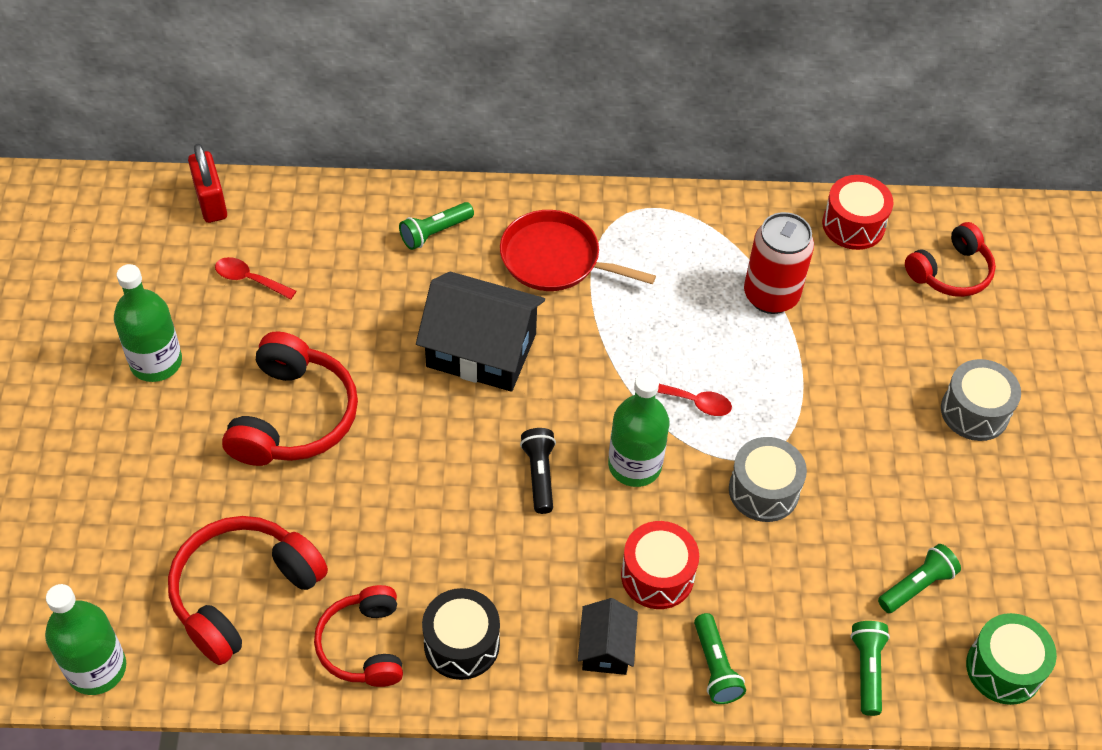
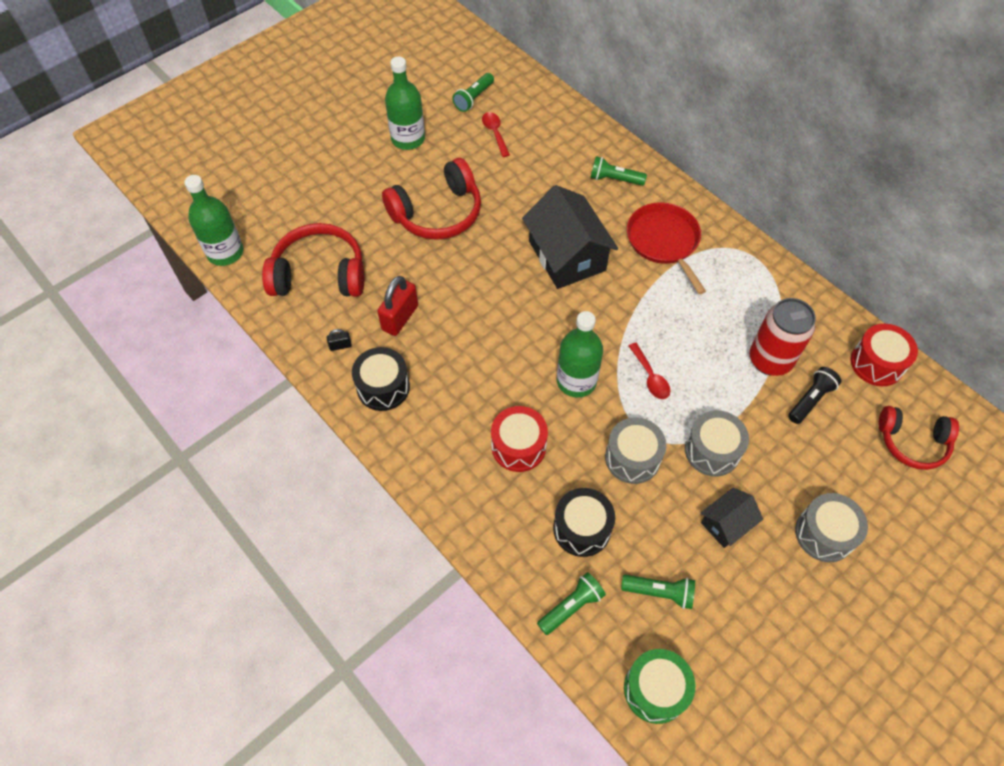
camera: 50 degrees right, 5 degrees up
red padlock [188,144,227,223] -> red padlock moved to [377,276,418,336]
red headphones [314,585,403,687] -> black padlock [327,329,352,351]
black flashlight [520,428,556,514] -> black flashlight moved to [788,367,841,424]
black house [578,598,638,675] -> black house moved to [700,487,763,548]
green flashlight [694,613,746,704] -> green flashlight moved to [452,73,494,112]
none -> black drum [553,488,615,557]
none -> grey drum [685,410,749,477]

